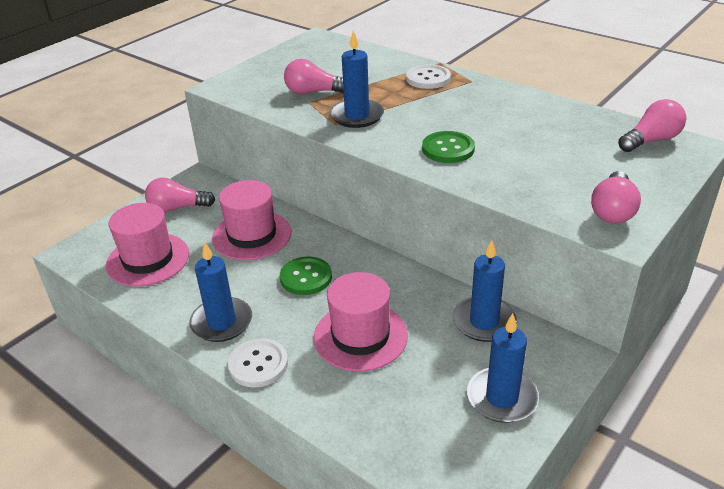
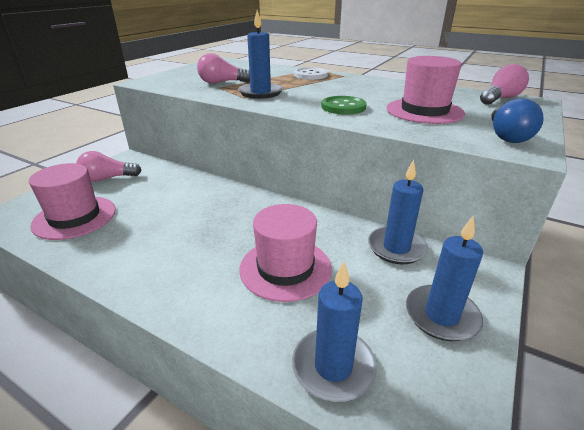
camera: 10 degrees left, 5 degrees down
blue candle [189,242,252,342] -> blue candle moved to [292,262,377,402]
pink hat [212,180,291,260] -> pink hat moved to [386,56,465,124]
white button [228,338,288,388] -> none
green button [280,256,332,295] -> none
pink light bulb [591,171,641,224] -> blue light bulb [491,98,544,143]

